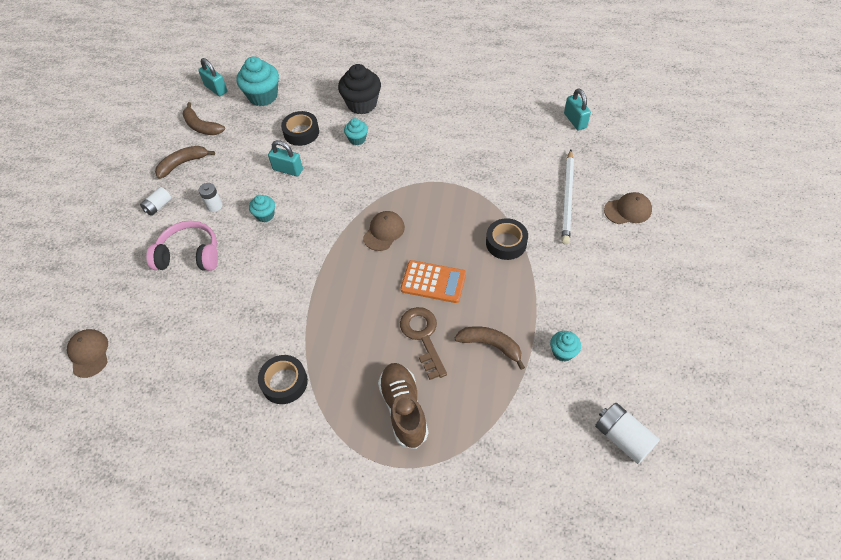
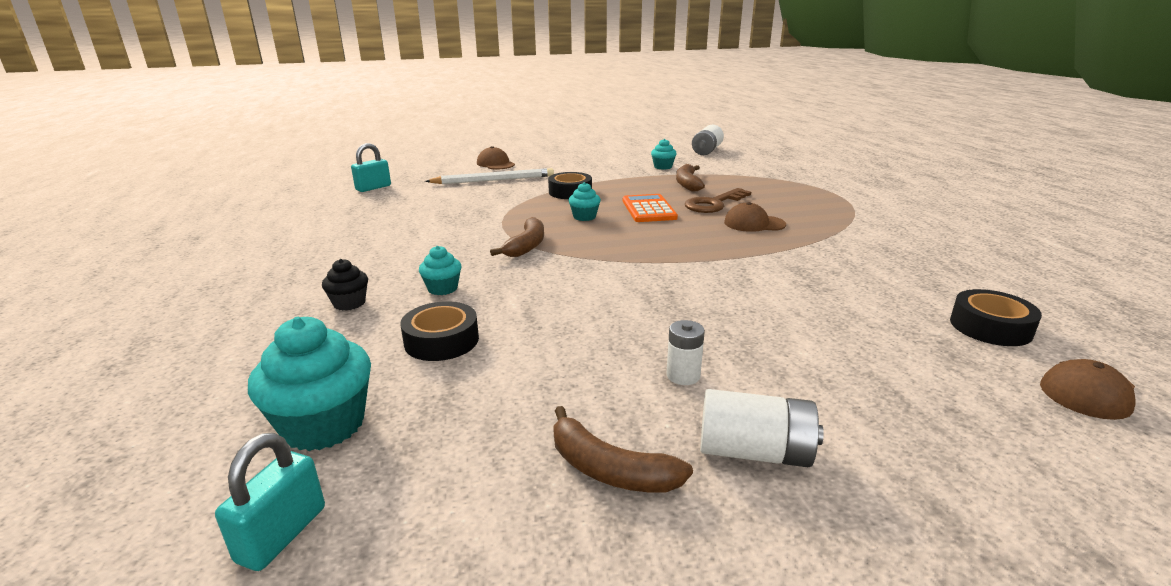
camera: 115 degrees left, 30 degrees down
white battery [140,187,171,216] -> white battery [700,389,824,467], size x1.57
pink headphones [146,221,218,271] -> none
brown banana [182,102,225,135] -> brown banana moved to [490,217,544,257]
turquoise cupcake [249,195,275,222] -> turquoise cupcake moved to [568,182,601,221]
black tape [258,355,308,404] -> black tape moved to [950,289,1042,346]
turquoise padlock [268,140,303,176] -> none
black cupcake [338,64,381,114] -> black cupcake [322,259,368,311], size x0.54
brown cap [363,211,405,251] -> brown cap moved to [724,202,786,232]
brown shoe [378,363,428,449] -> none

